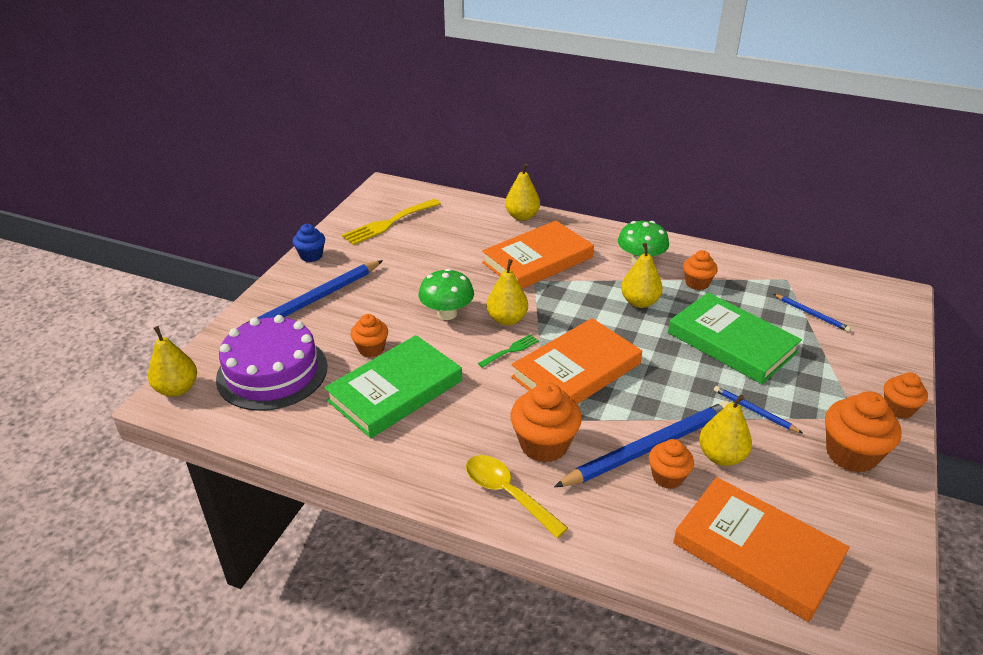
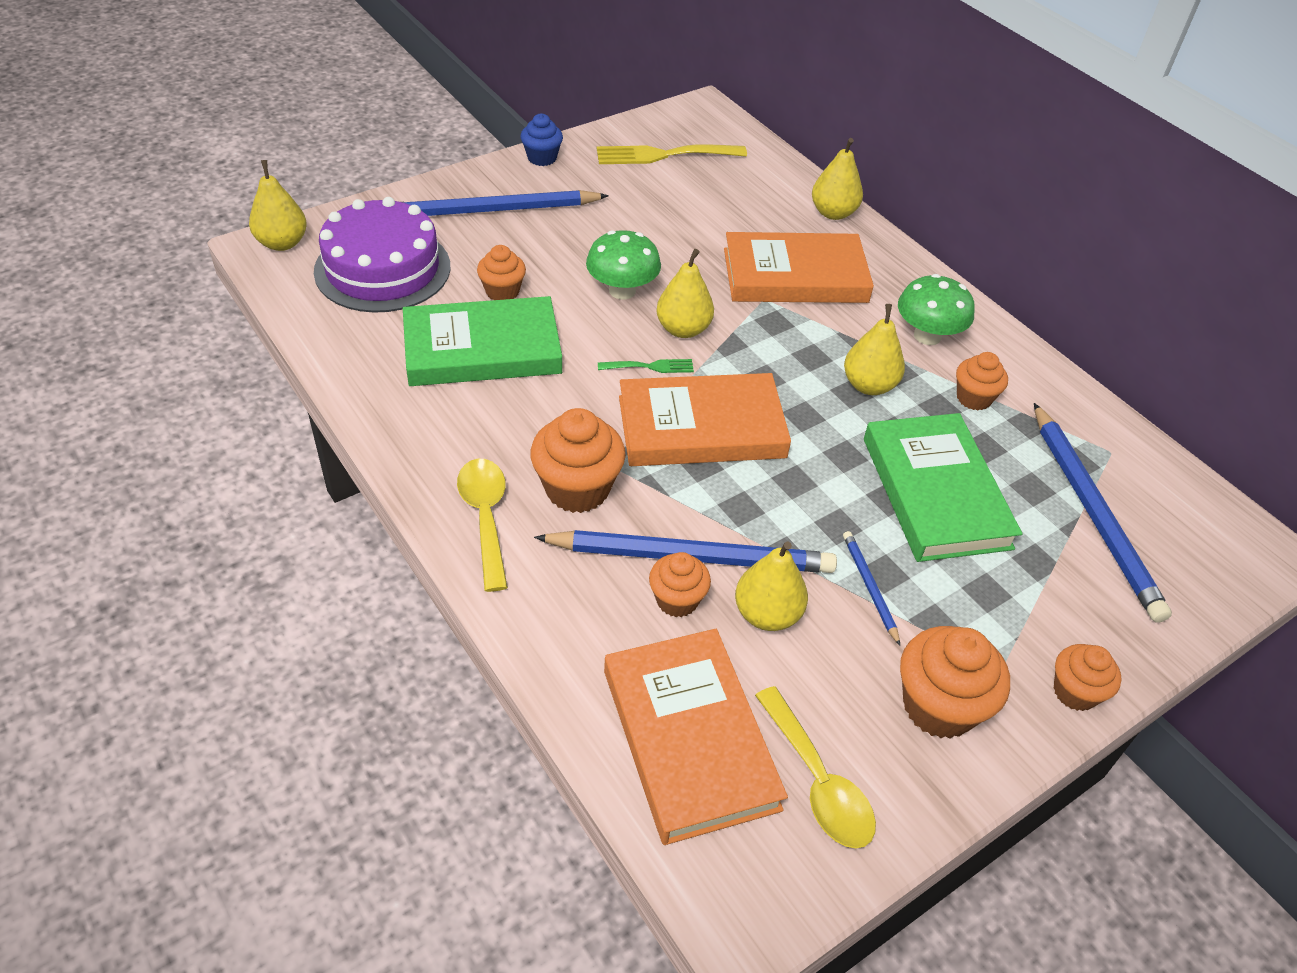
camera: 30 degrees right, 10 degrees up
blue pencil [774,294,851,332] -> blue pencil [1034,403,1172,623], size x2.16
none -> yellow spoon [755,686,876,848]

